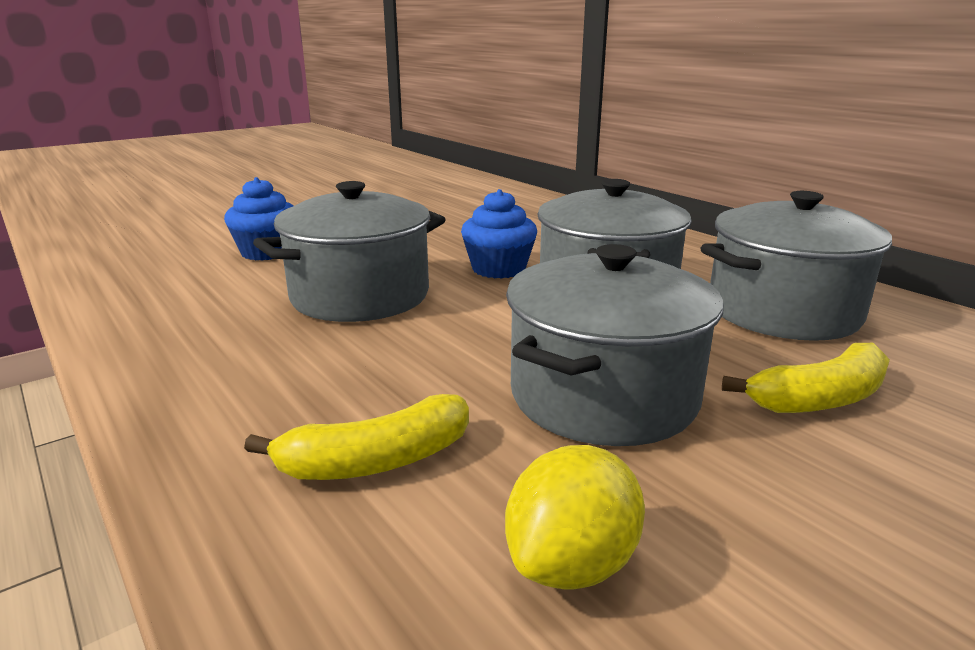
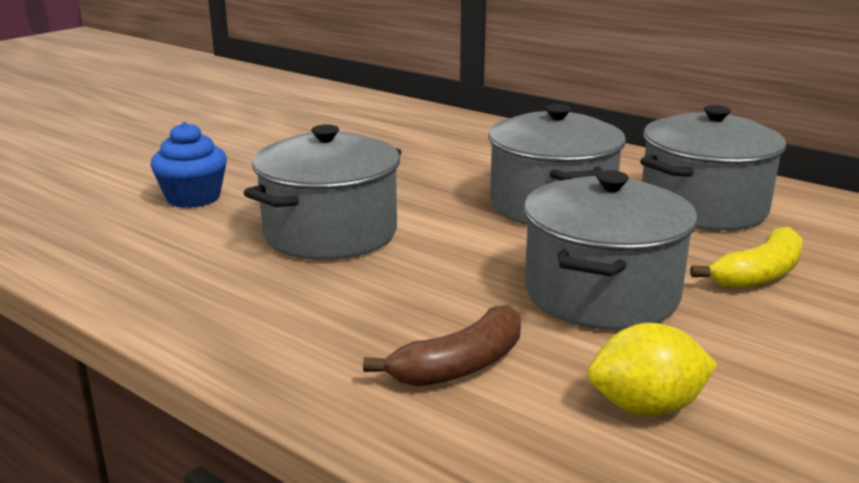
camera: 15 degrees left, 0 degrees up
yellow banana [244,394,469,480] -> brown banana [363,305,521,387]
blue cupcake [461,189,537,279] -> none
yellow lemon [505,445,645,590] -> yellow lemon turned 60 degrees clockwise [588,323,717,416]

